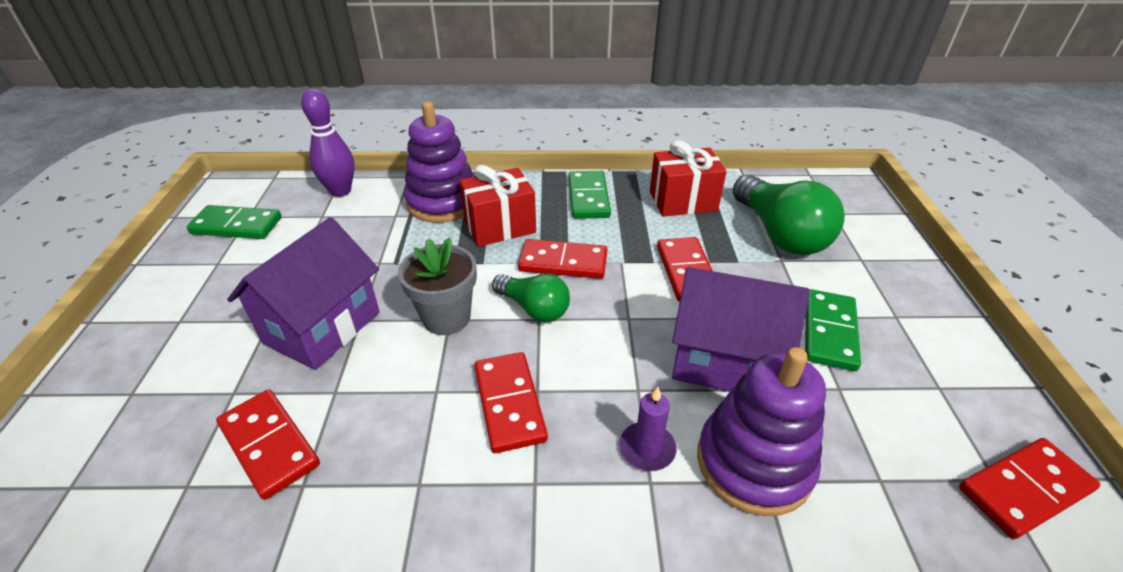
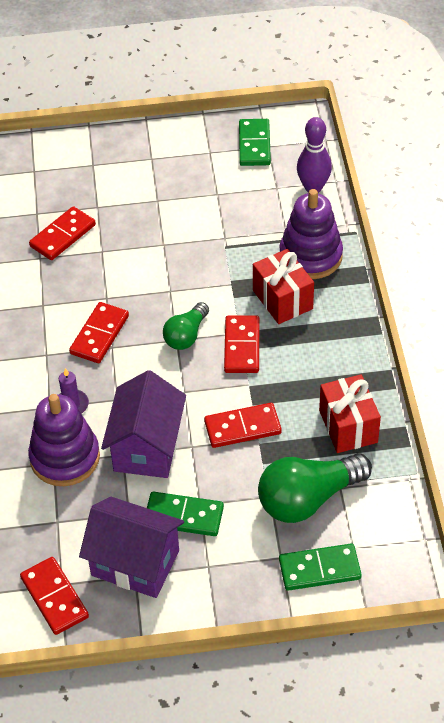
camera: 85 degrees right, 10 degrees up
purple house [227,217,380,370] -> purple house moved to [79,497,184,598]
grey flower pot [398,238,477,335] -> none
red domino [474,352,548,453] -> red domino turned 45 degrees counterclockwise [69,302,129,363]
green domino [569,171,611,219] -> green domino moved to [279,543,362,591]

